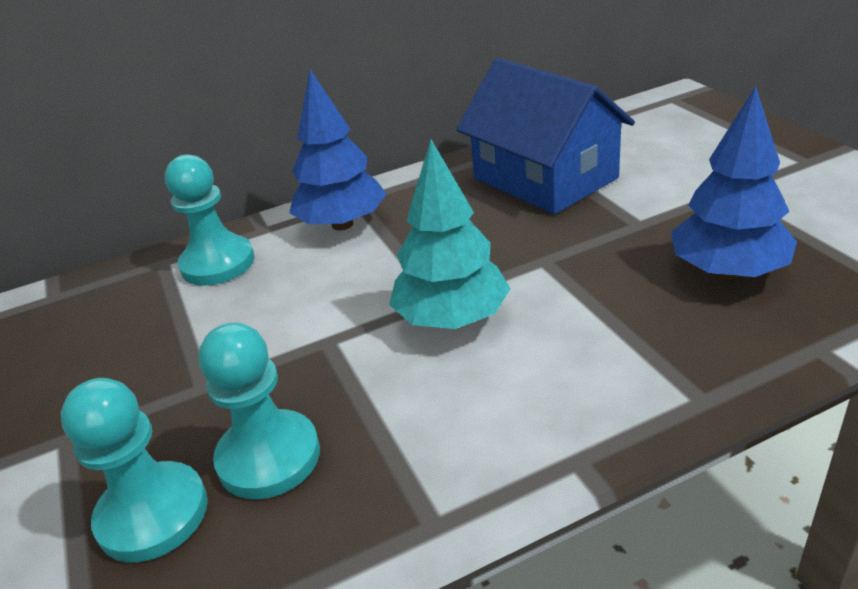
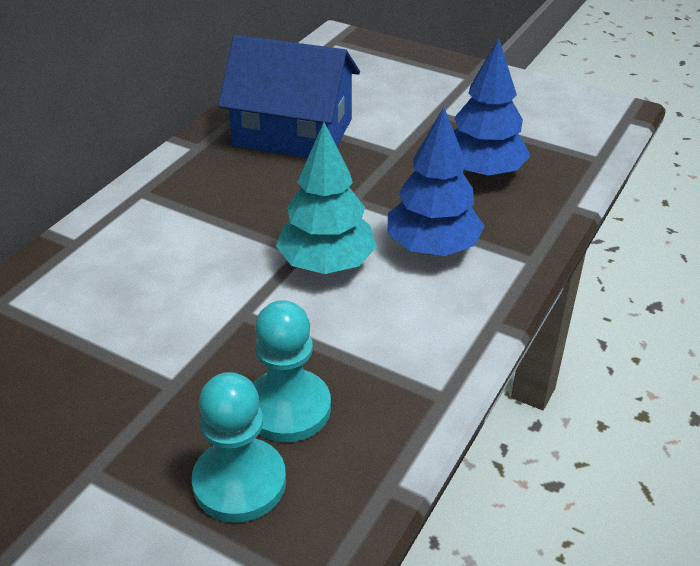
camera: 40 degrees left, 5 degrees up
turquoise pawn [165,154,255,286] -> none
blue tree [289,69,387,231] -> blue tree moved to [387,107,485,256]

